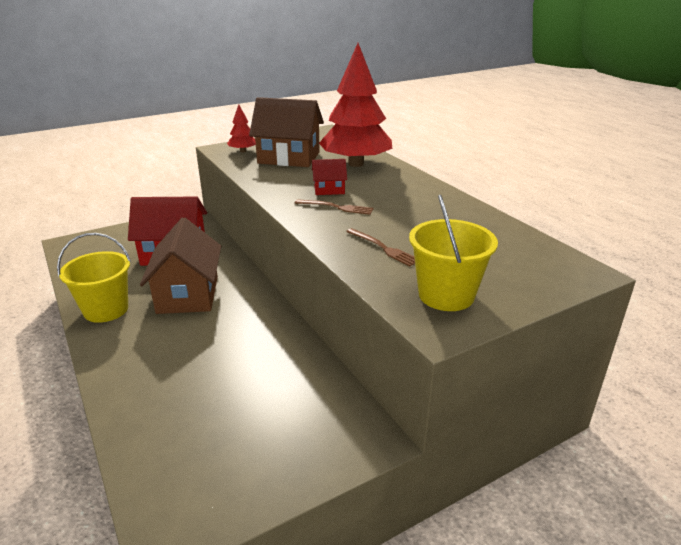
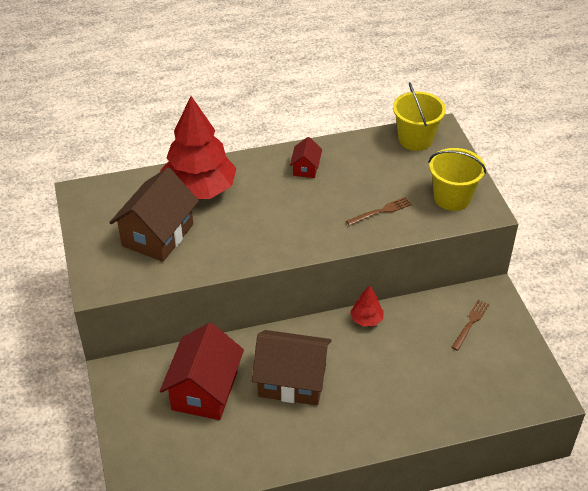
camera: 75 degrees left, 15 degrees up
yellow bucket [57,233,131,323] -> yellow bucket moved to [393,82,446,151]
red tree [227,105,256,152] -> red tree moved to [350,285,384,327]
brown fork [295,199,374,215] -> brown fork moved to [451,299,489,351]
red house [312,159,347,195] -> red house moved to [290,137,322,178]

